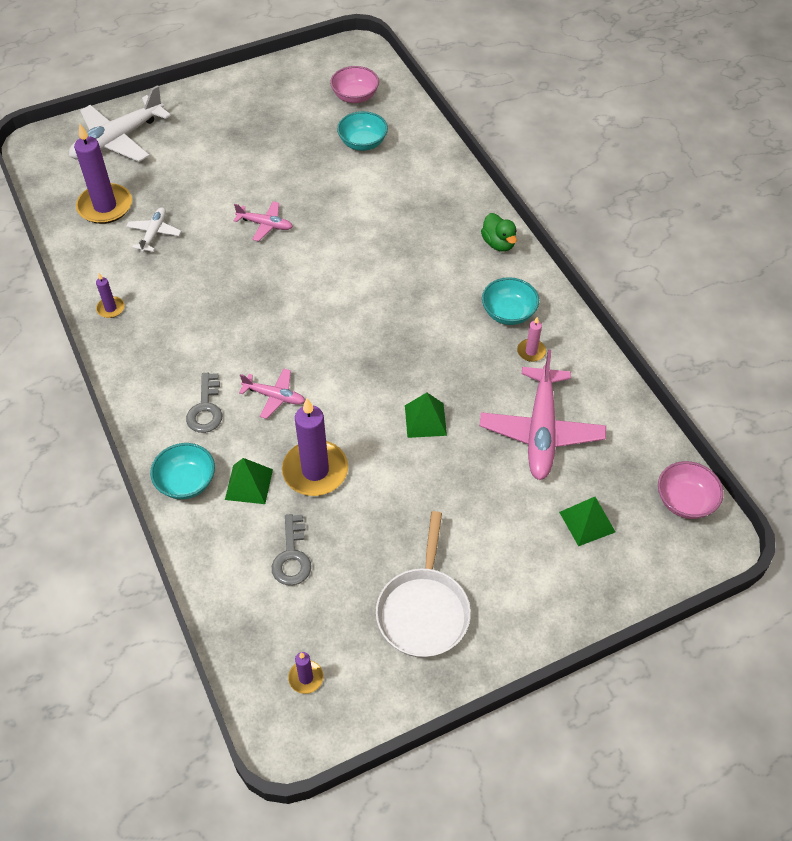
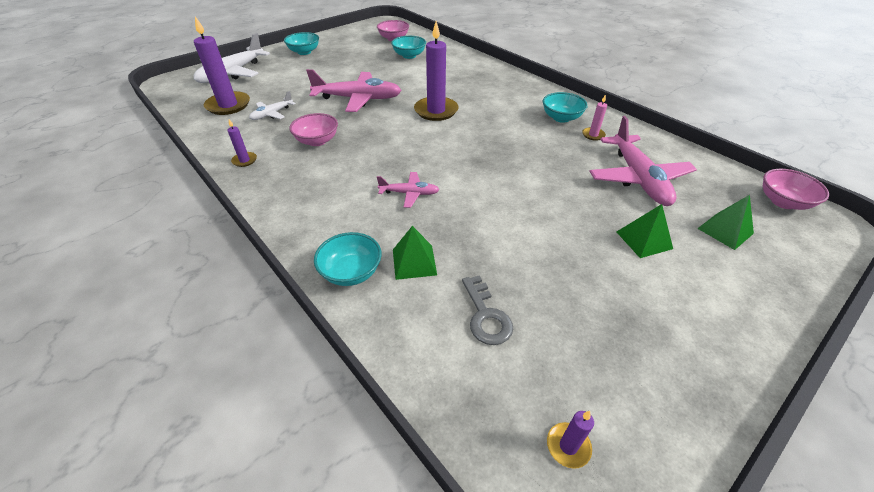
camera: 15 degrees left, 10 degrees down
white plane [126,207,181,253] -> white plane turned 135 degrees counterclockwise [249,91,296,120]
grey key [186,373,222,433] -> none
pink plane [234,201,293,241] -> pink plane [306,69,402,112], size x1.95
purple candle [282,398,348,496] -> purple candle moved to [414,21,458,121]
white pan [376,511,471,658] -> none
green pyramid [405,393,447,438] -> green pyramid moved to [617,204,673,258]
green duck [481,213,517,252] -> none
none -> turquoise bowl [284,32,319,55]
none -> pink bowl [289,113,338,146]

